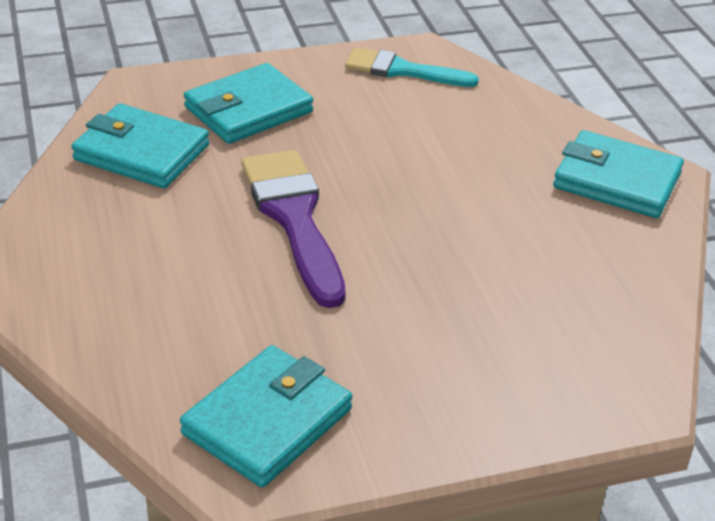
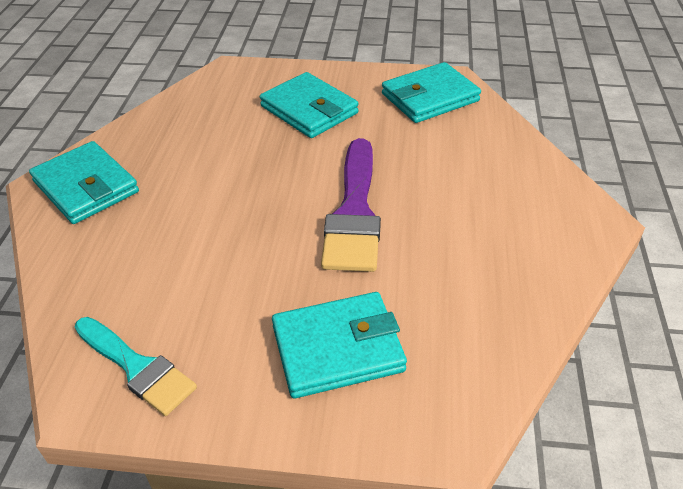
camera: 155 degrees left, 5 degrees up
turquoise wallet [71,103,209,188] -> turquoise wallet moved to [260,72,359,138]

